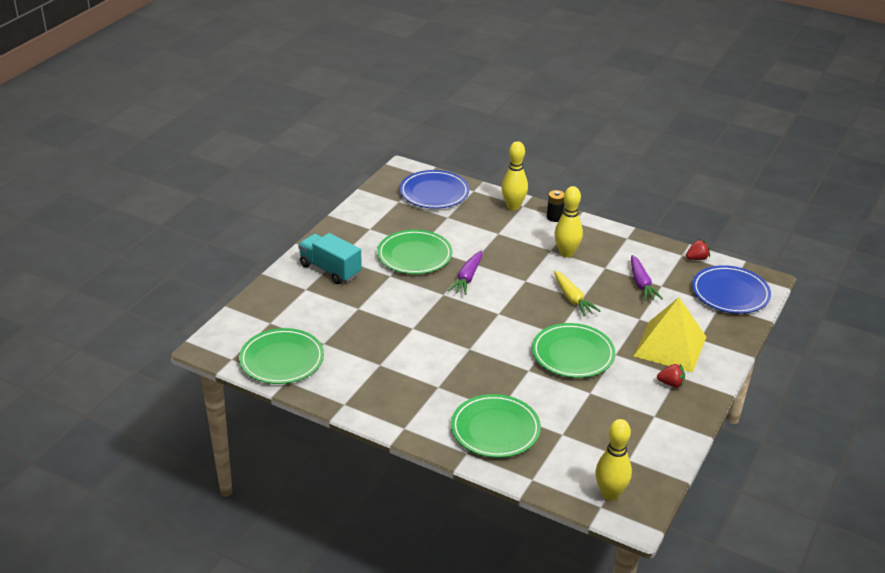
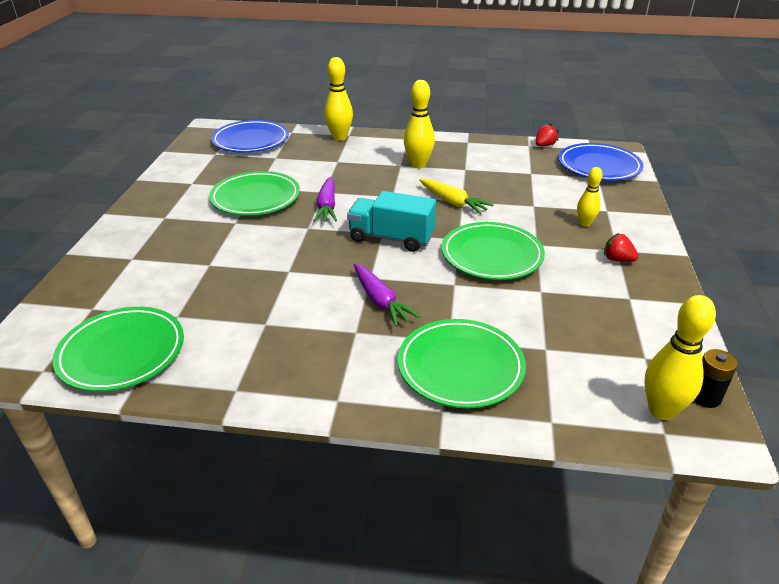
camera: 20 degrees left, 0 degrees up
turquoise truck [298,233,362,284] -> turquoise truck moved to [347,191,436,252]
black battery [547,190,565,222] -> black battery moved to [694,349,738,408]
purple carrot [631,255,663,301] -> purple carrot moved to [354,264,420,327]
yellow pyramid [634,297,706,373] -> yellow bowling pin [577,167,603,227]
red strawberry [657,364,685,387] -> red strawberry turned 135 degrees counterclockwise [604,233,639,262]

